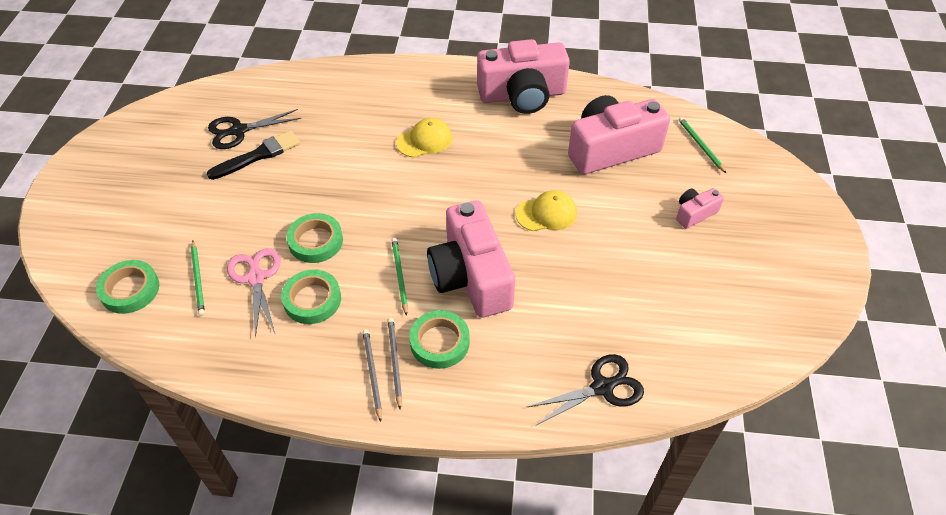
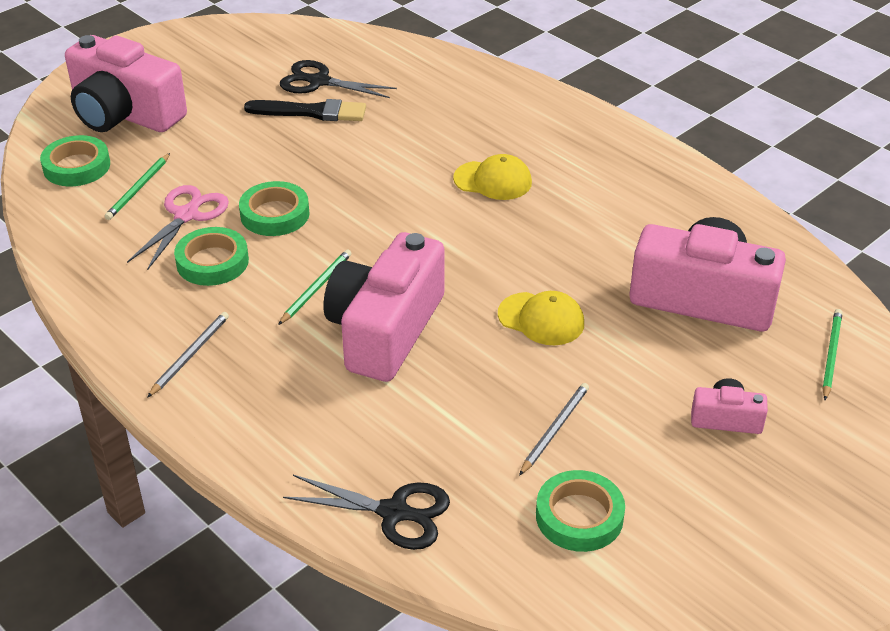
camera: 40 degrees right, 10 degrees down
grey pencil [387,318,402,409] -> grey pencil moved to [519,383,589,476]
green tape [409,310,470,369] -> green tape moved to [536,470,625,552]
pink camera [477,39,570,114] -> pink camera moved to [65,35,187,132]

